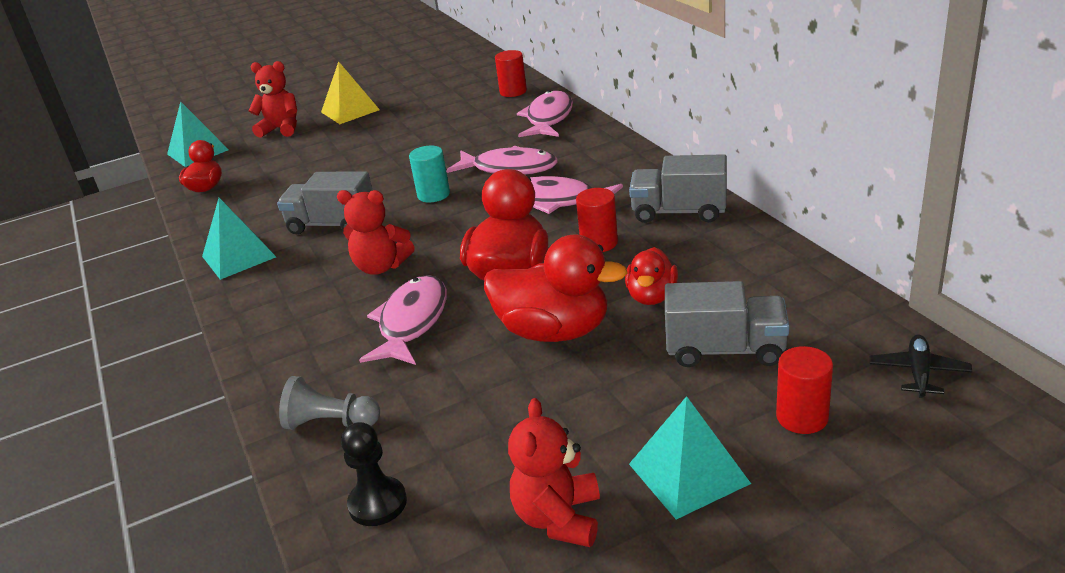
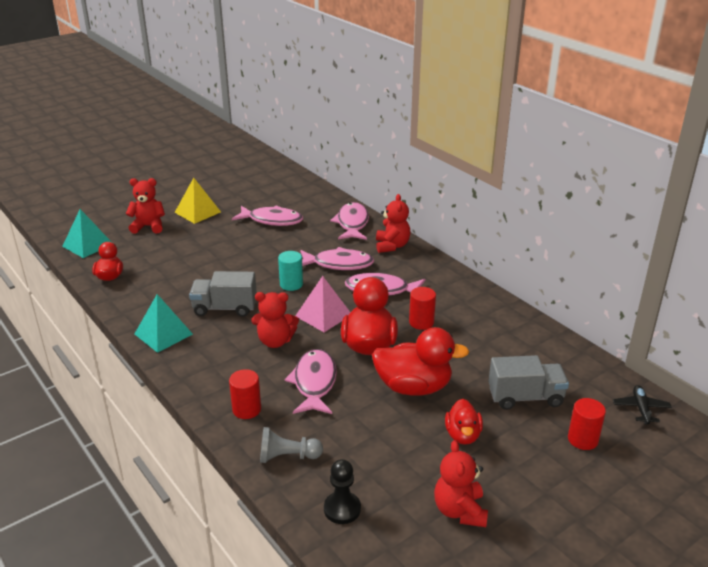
camera: 15 degrees left, 0 degrees up
red cylinder [495,50,527,97] -> red cylinder moved to [229,369,261,419]
red duck [625,247,678,305] -> red duck moved to [445,399,483,445]
grey truck [629,154,727,223] -> none
turquoise pyramid [629,396,751,519] -> none
none -> pink fish [232,205,303,226]
none -> pink pyramid [295,276,350,332]
none -> red teddy bear [376,194,411,253]

